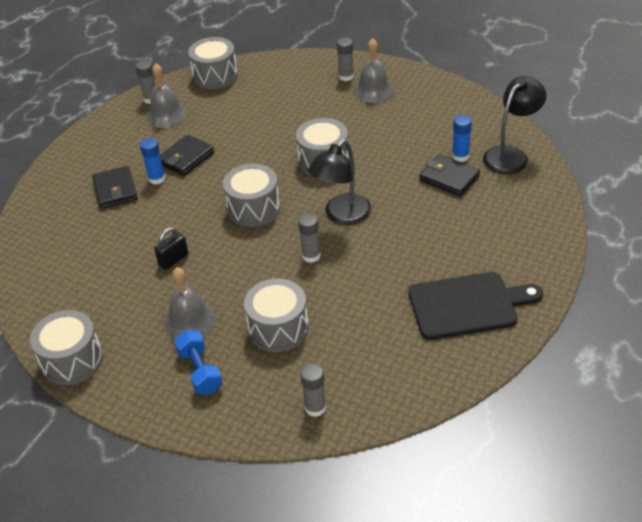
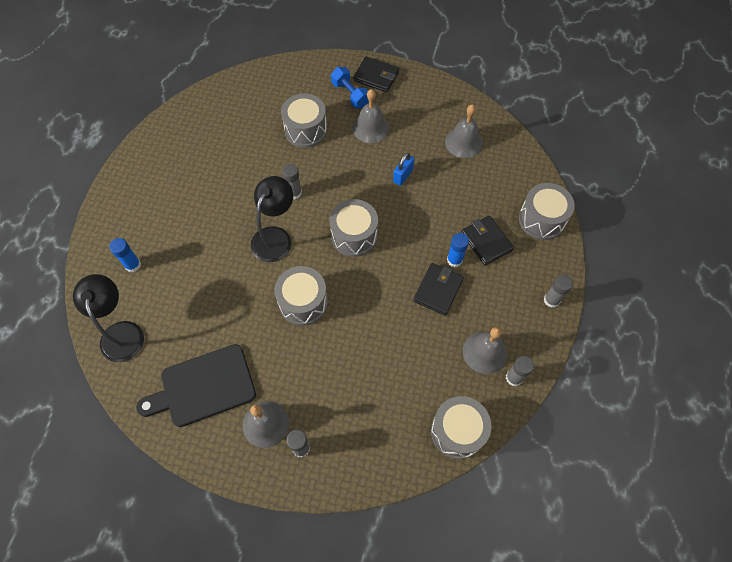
camera: 165 degrees right, 20 degrees up
grey drum [30,310,103,385] -> grey drum moved to [519,183,575,240]
black padlock [154,227,188,270] -> blue padlock [393,153,414,186]
grey glue stick [300,363,327,417] -> grey glue stick moved to [544,275,573,308]
black cutting board [408,272,543,340] -> black cutting board moved to [136,344,256,427]
black wallet [419,154,480,196] -> black wallet moved to [353,57,399,92]
blue glue stick [452,115,472,162] -> blue glue stick moved to [109,238,141,272]
black lamp [483,76,546,174] -> black lamp turned 135 degrees clockwise [73,274,144,362]
none -> grey bell [445,105,483,158]

